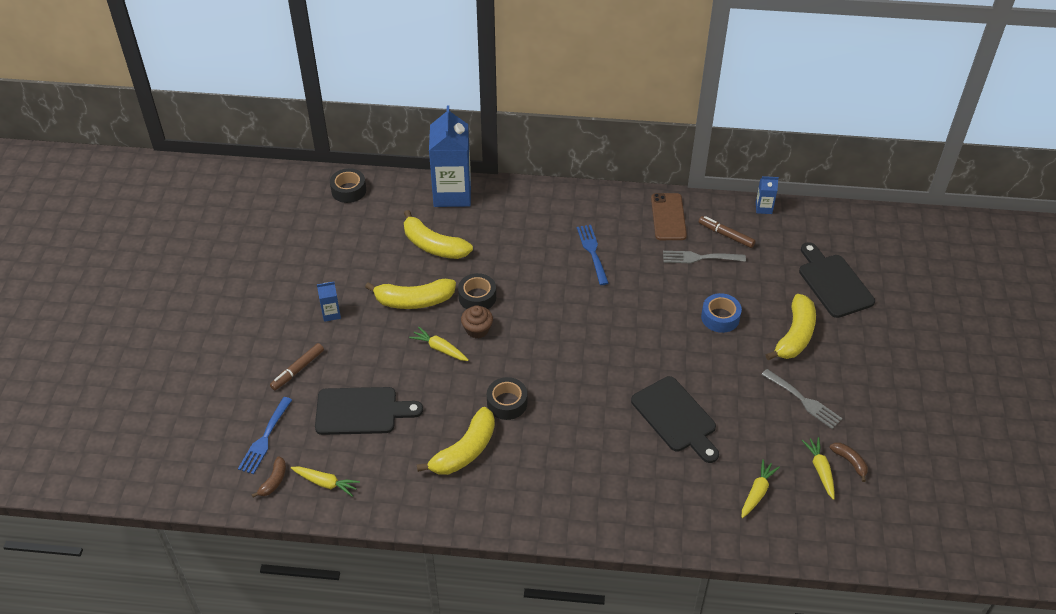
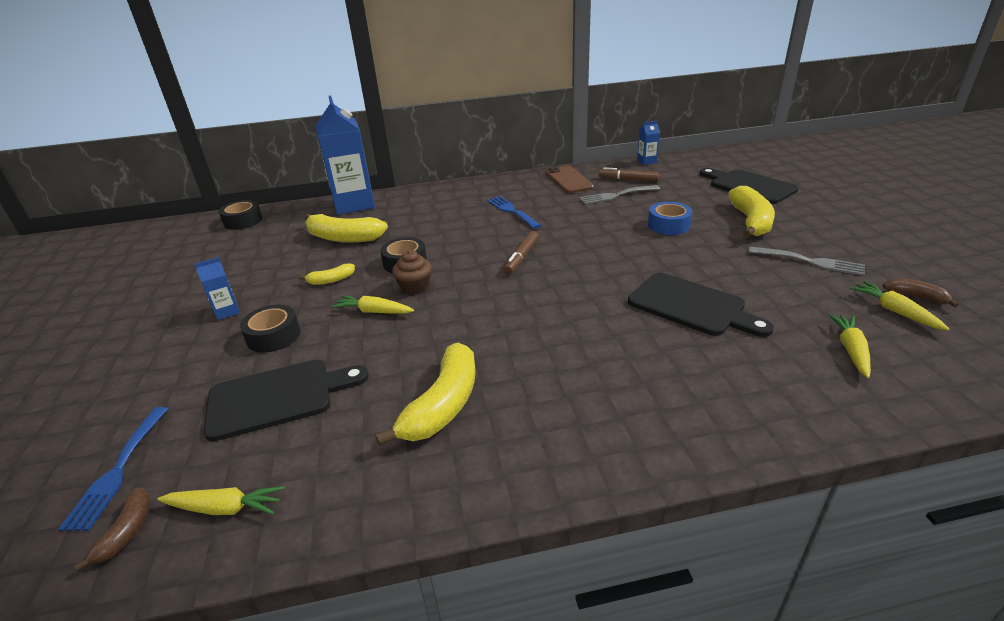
camera: 15 degrees left, 15 degrees down
brown marker [270,343,324,390] -> brown marker moved to [504,231,538,274]
yellow banana [365,279,456,309] -> yellow banana [299,263,355,285], size x0.50
black tape [487,377,527,420] -> black tape moved to [240,304,300,353]

